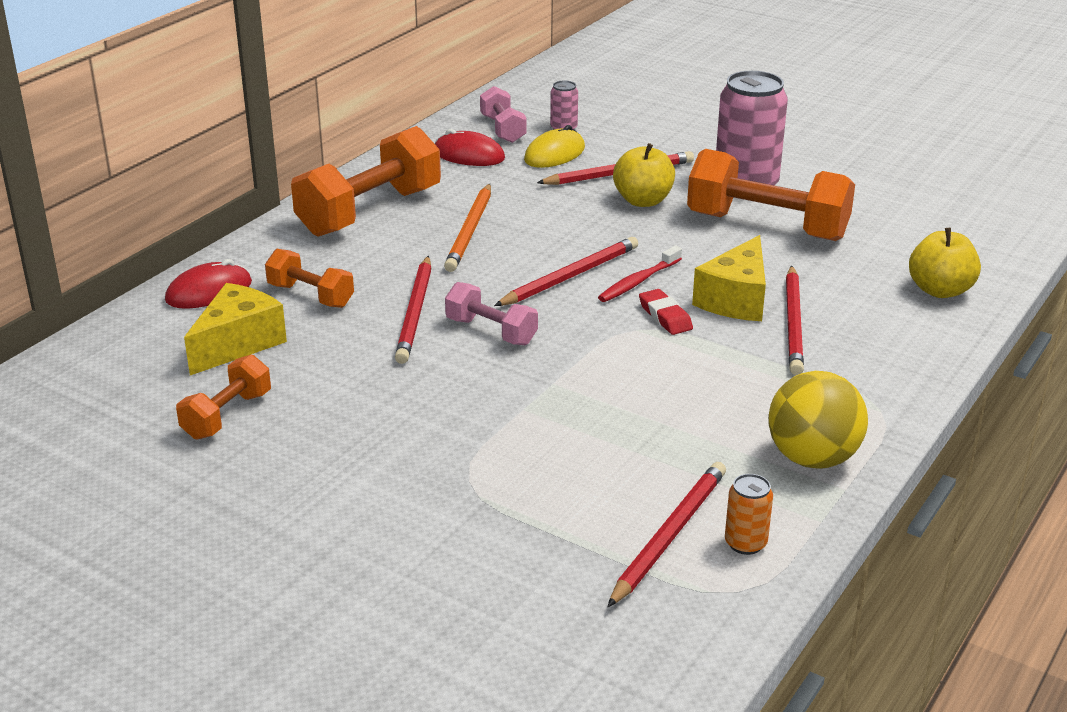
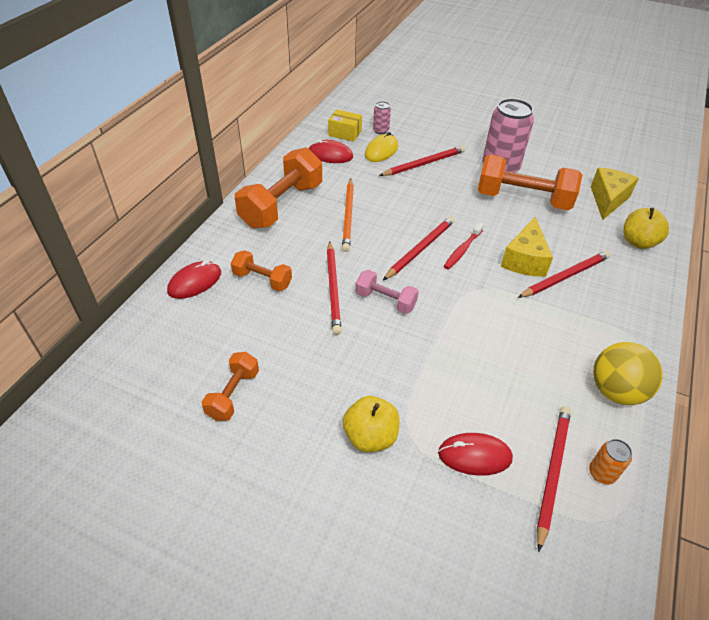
camera: 10 degrees left, 15 degrees up
yellow cheese [184,283,287,375] -> yellow cheese moved to [590,167,639,220]
pink dumbbell [480,86,527,143] -> yellow box [328,110,362,142]
yellow apple [613,143,675,207] -> yellow apple moved to [343,396,400,452]
red eraser [639,289,693,335] -> none
red pencil [786,265,804,375] -> red pencil turned 120 degrees counterclockwise [517,251,610,298]
none -> red mouse [438,433,513,475]

